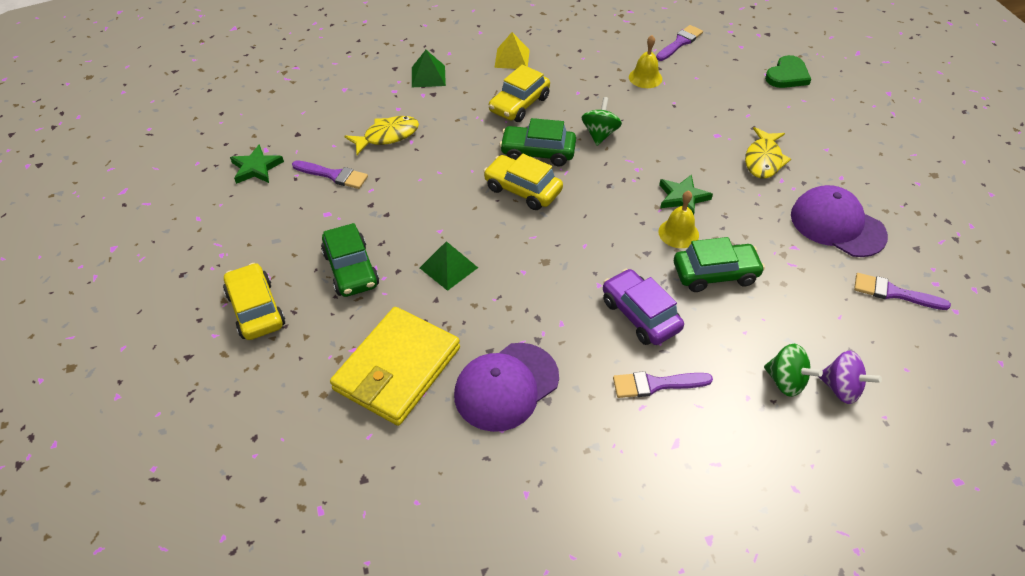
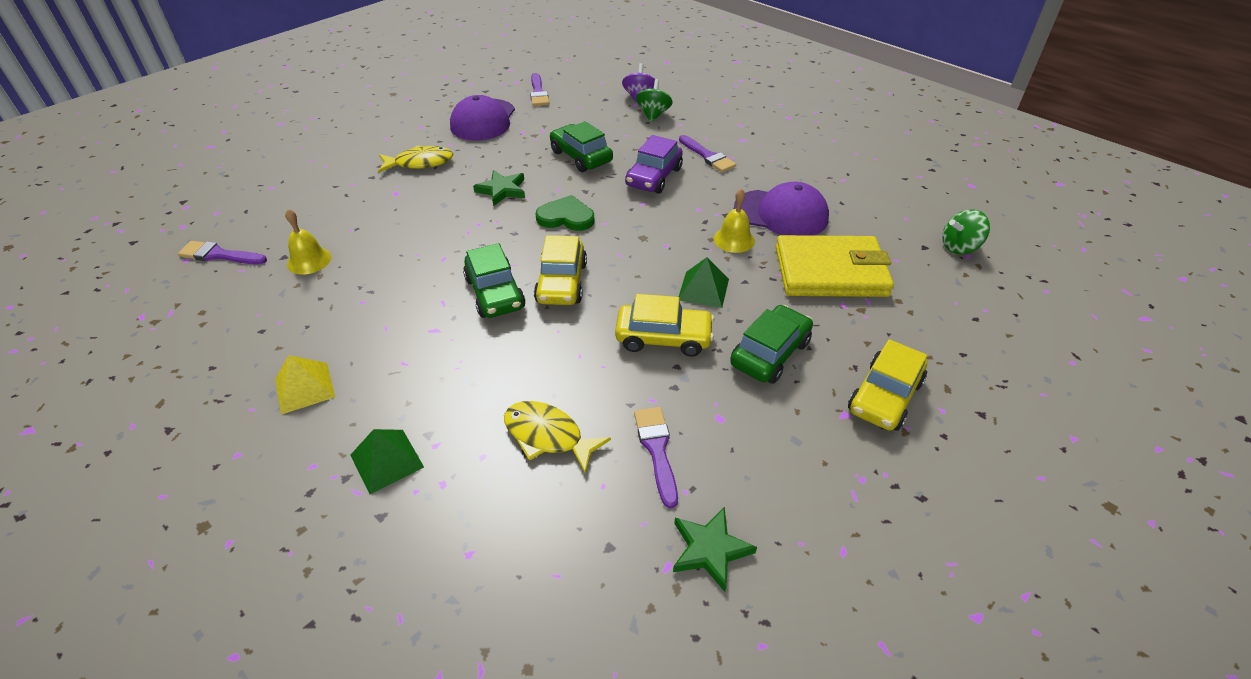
camera: 120 degrees left, 5 degrees down
yellow car [489,65,550,122] -> yellow car moved to [615,294,714,357]
green spinning top [582,97,622,146] -> green spinning top moved to [942,209,990,254]
yellow bell [658,190,699,248] -> yellow bell moved to [714,189,755,253]
green heart [765,55,811,88] -> green heart moved to [536,195,594,231]

